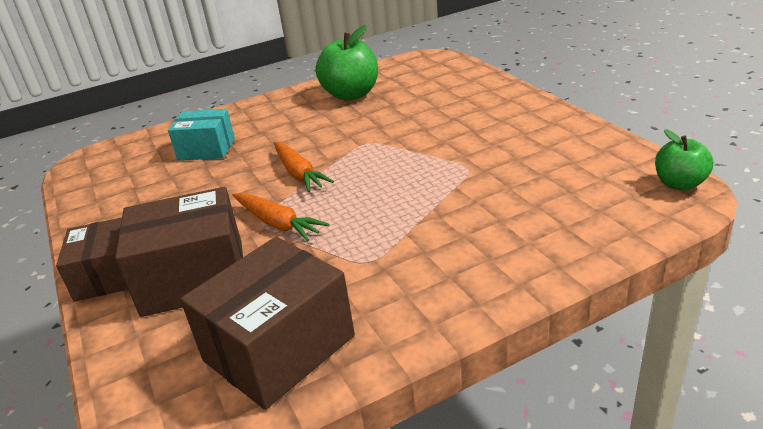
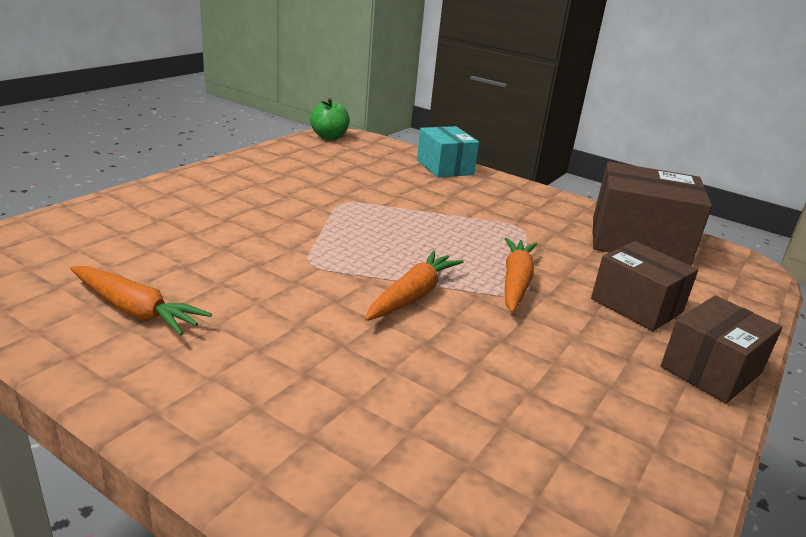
camera: 125 degrees left, 5 degrees down
brown box [115,187,243,317] -> brown box [591,241,698,331], size x0.64
turquoise box [168,109,235,161] -> turquoise box moved to [417,126,479,178]
green apple [316,25,378,101] -> orange carrot [70,266,212,336]

